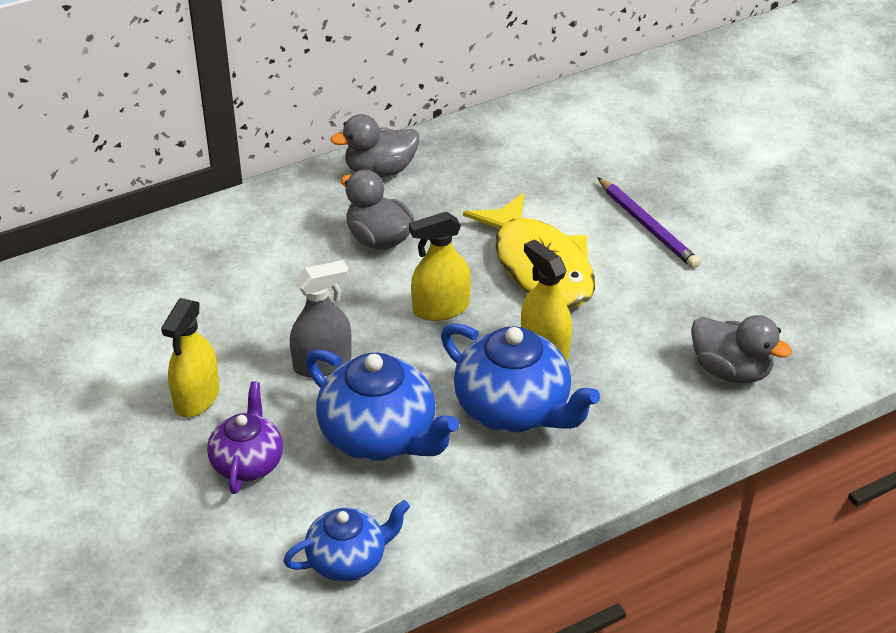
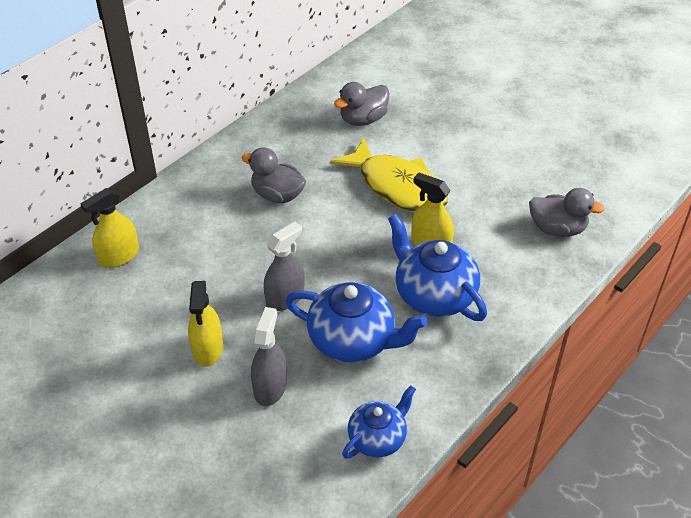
camera: 20 degrees left, 5 degrees up
purple teapot [207,381,283,494] -> grey spray bottle [251,307,287,406]
grey duck [330,114,419,177] -> grey duck moved to [334,82,390,126]
yellow spray bottle [409,212,471,321] -> yellow spray bottle moved to [80,188,139,268]
blue teapot [441,323,600,433] -> blue teapot turned 150 degrees counterclockwise [388,214,487,321]
purple pencil [597,177,701,269] -> none

